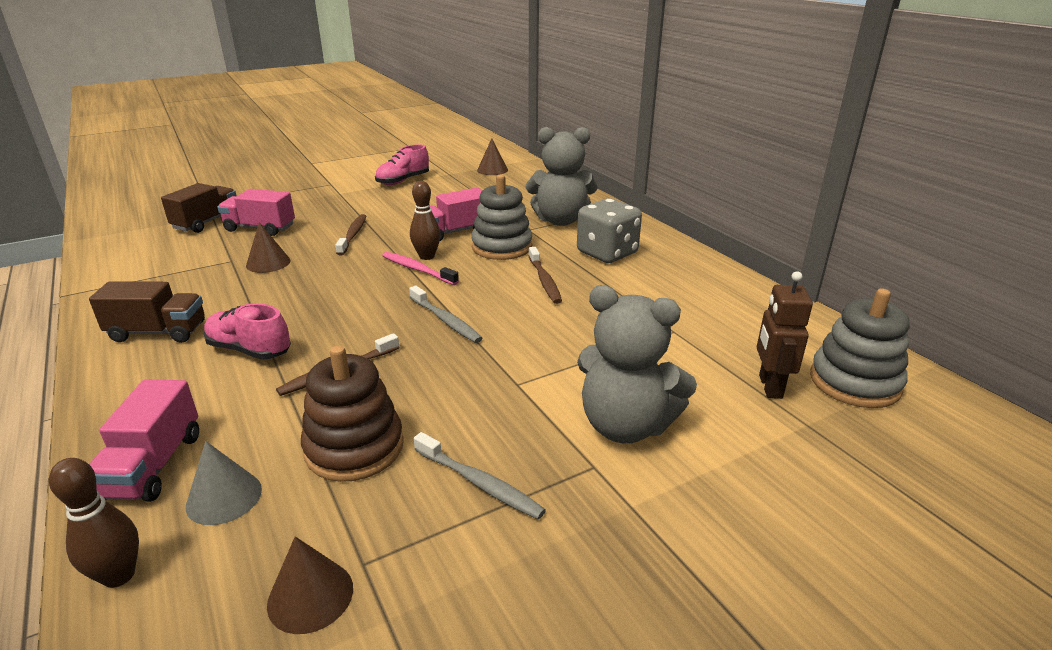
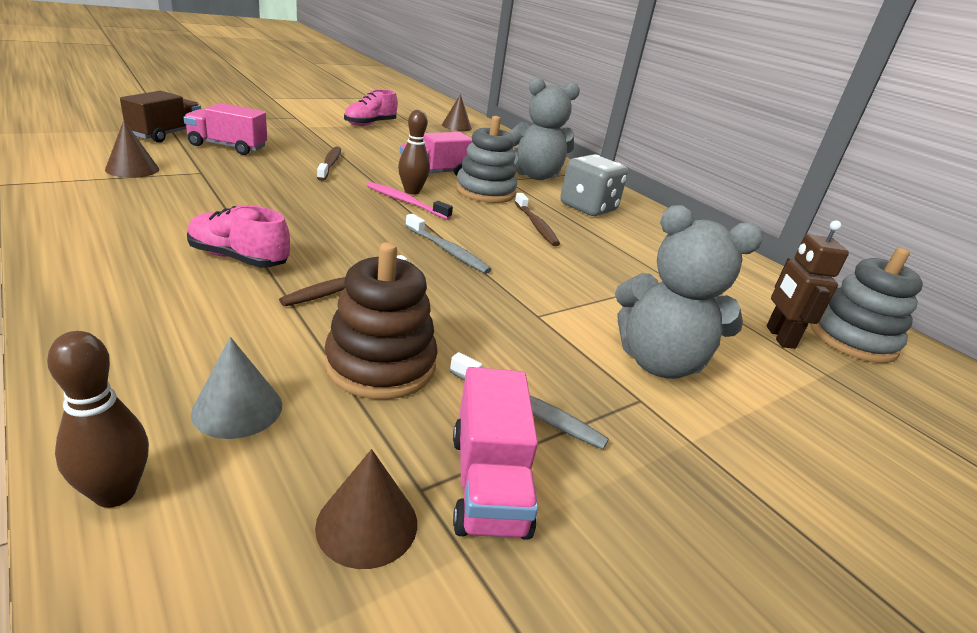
camera: 10 degrees left, 0 degrees up
brown truck [89,281,205,343] -> none
pink truck [89,380,199,502] -> pink truck moved to [453,367,538,540]
brown cone [246,222,291,273] -> brown cone moved to [105,120,159,178]

